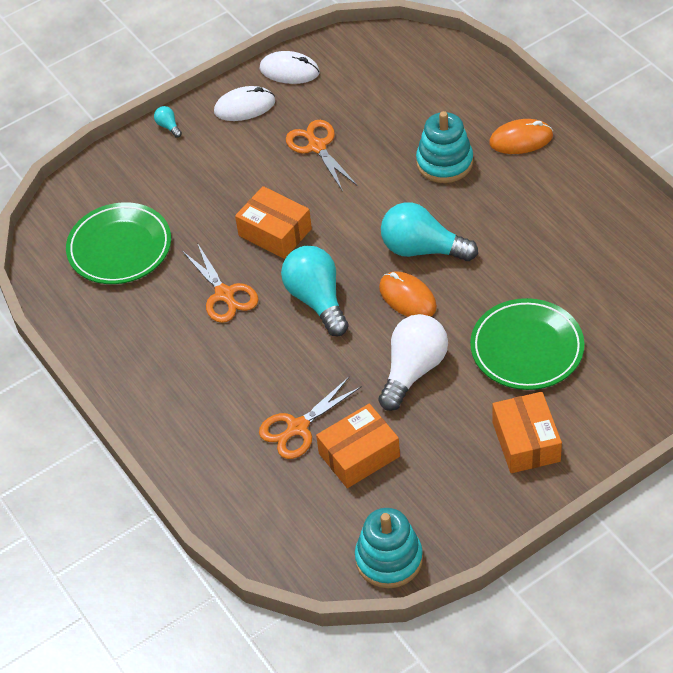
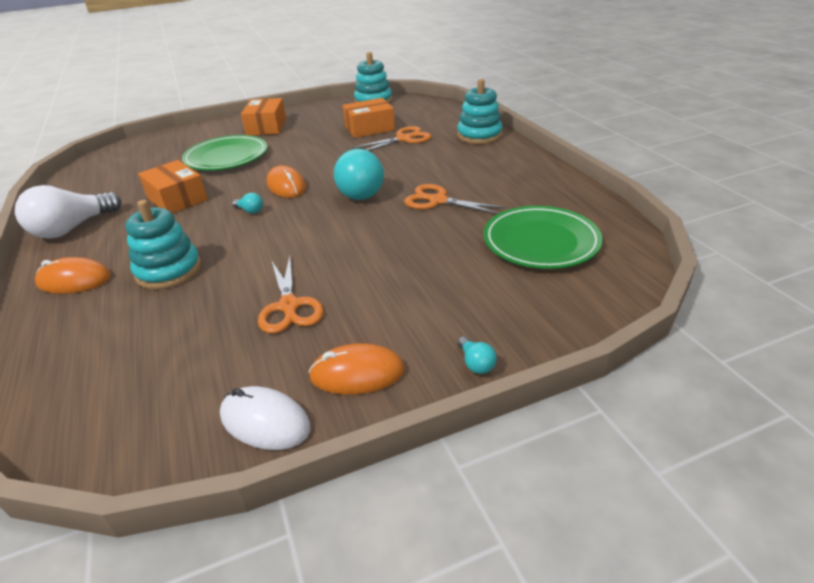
camera: 170 degrees left, 15 degrees down
orange scissors [182,243,259,323] -> orange scissors turned 45 degrees counterclockwise [404,184,506,214]
white mouse [214,86,275,121] -> orange mouse [308,343,405,395]
orange box [235,186,312,259] -> orange box moved to [138,160,208,214]
white light bulb [378,314,448,411] -> white light bulb moved to [15,185,121,239]
turquoise light bulb [381,202,478,261] -> turquoise light bulb [232,193,263,214], size x0.41
none -> turquoise stacking toy [457,79,503,144]

